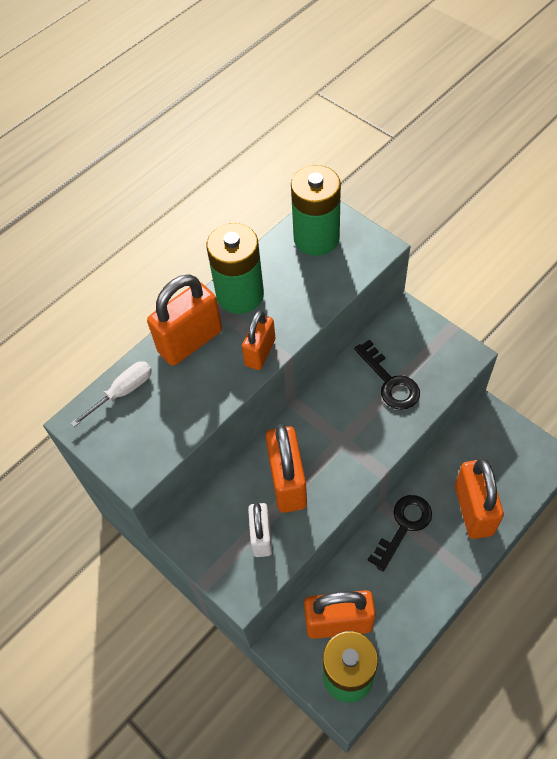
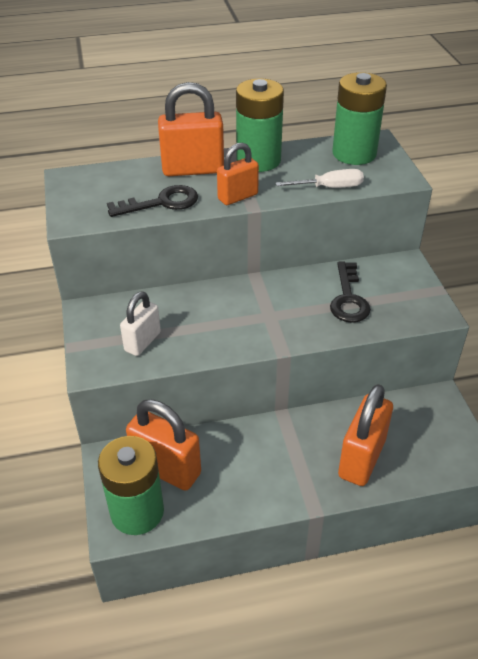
camera: 30 degrees right, 15 degrees down
white screwdriver [70,361,152,427] -> white screwdriver moved to [276,169,364,188]
orange padlock [266,424,307,513] -> none
black key [367,495,432,572] -> black key moved to [107,185,198,217]

